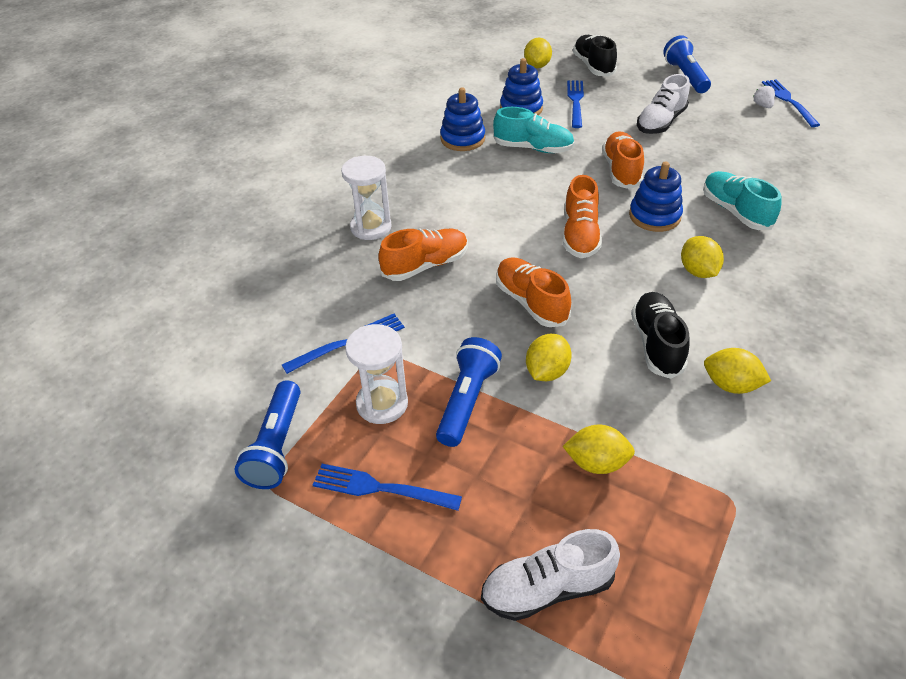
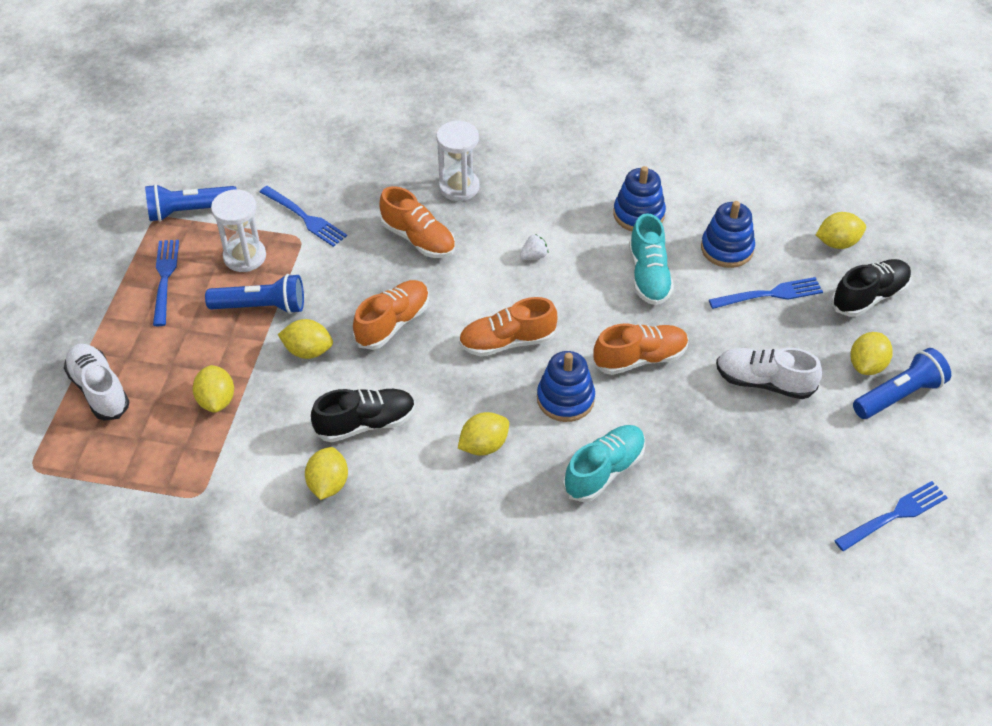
camera: 70 degrees right, 5 degrees up
white strawberry [753,85,775,108] -> white strawberry moved to [520,234,548,260]
none -> yellow lemon [850,332,893,375]

